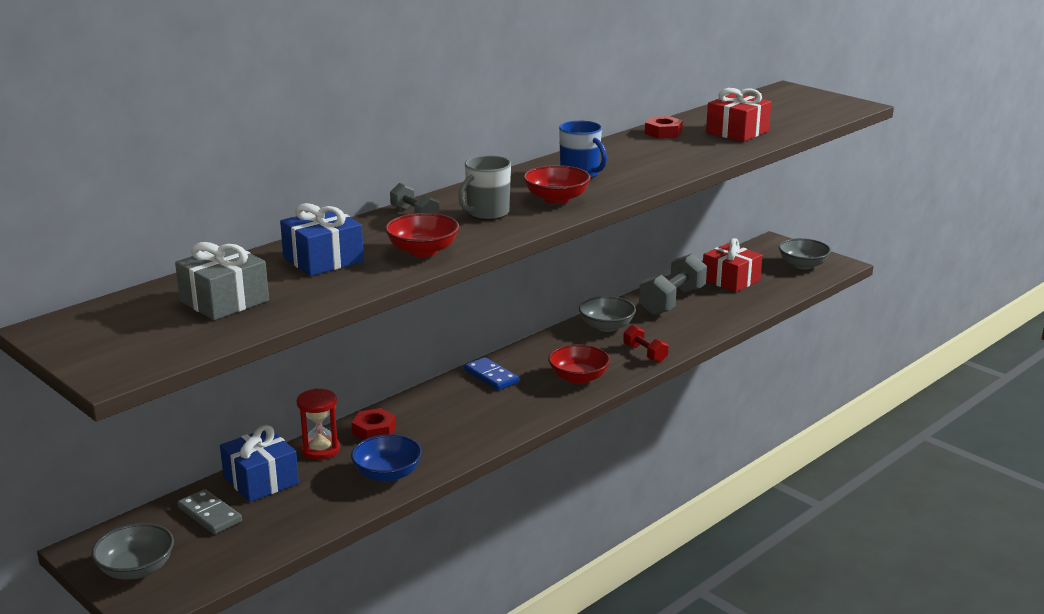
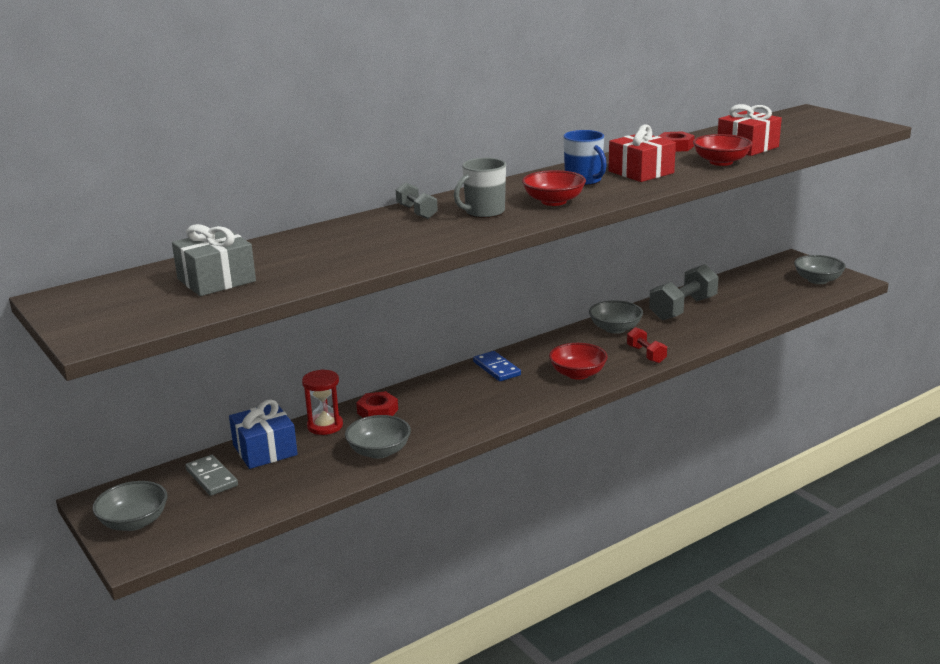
camera: 10 degrees right, 0 degrees up
blue gift [280,203,364,276] -> none
blue bowl [351,434,422,482] -> grey bowl [345,415,411,459]
red bowl [385,213,459,257] -> red bowl moved to [693,134,753,166]
red gift [703,238,763,292] -> red gift moved to [608,124,676,182]

